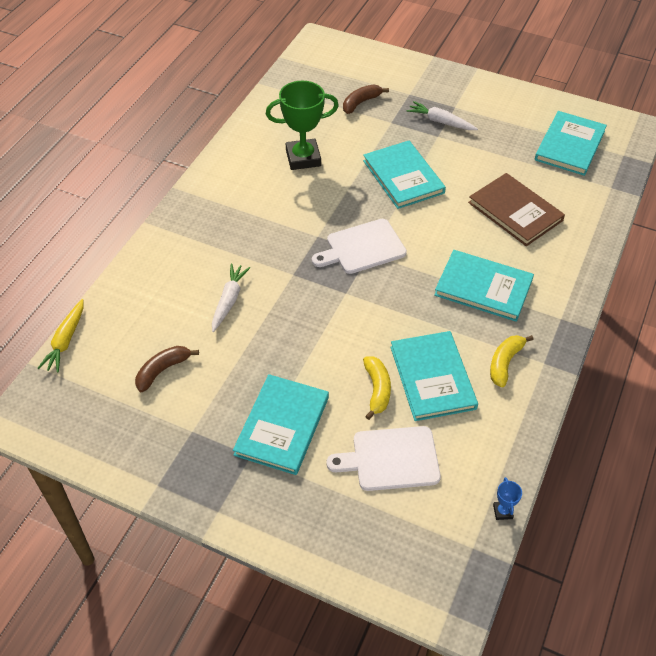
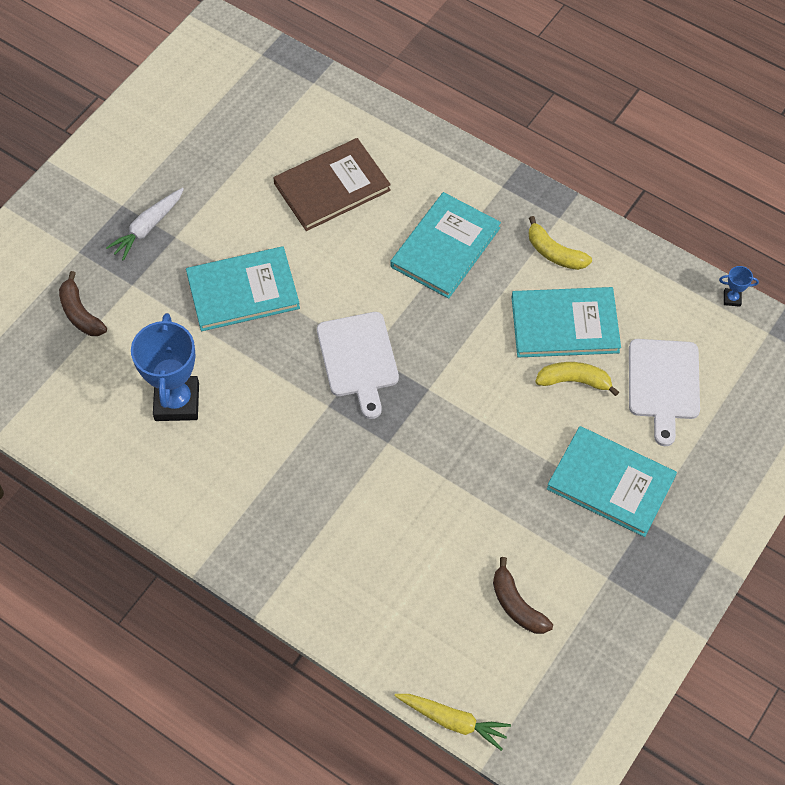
camera: 80 degrees left, 10 degrees up
white carrot [212,264,250,332] -> none
green trophy [266,81,339,170] -> blue trophy [131,313,199,421]
turquoise book [535,111,607,176] -> none

